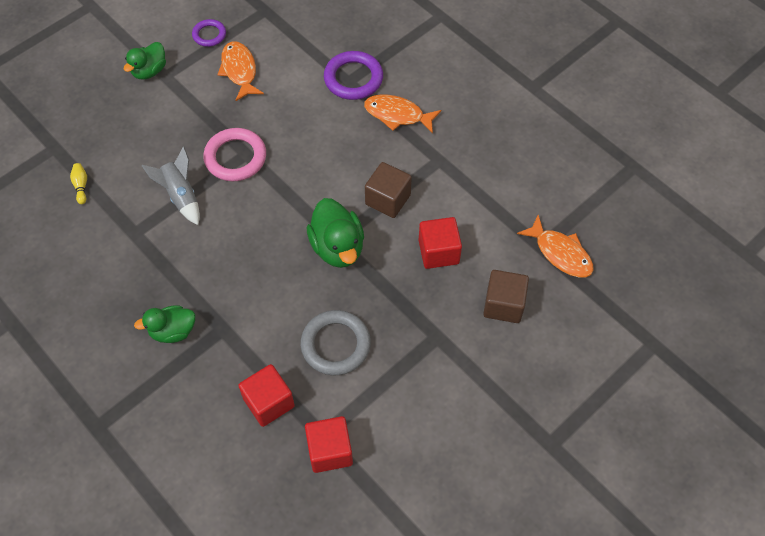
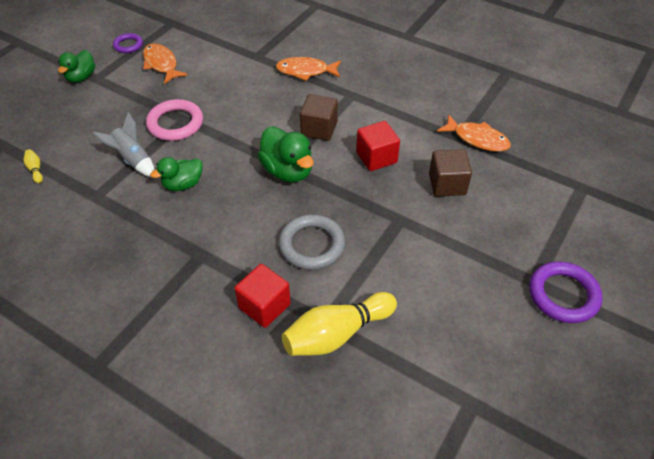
camera: 15 degrees left, 10 degrees down
green duck [134,305,195,343] -> green duck moved to [150,157,203,191]
red cube [305,416,353,473] -> yellow bowling pin [282,292,397,356]
purple ring [324,51,383,100] -> purple ring moved to [529,261,603,323]

